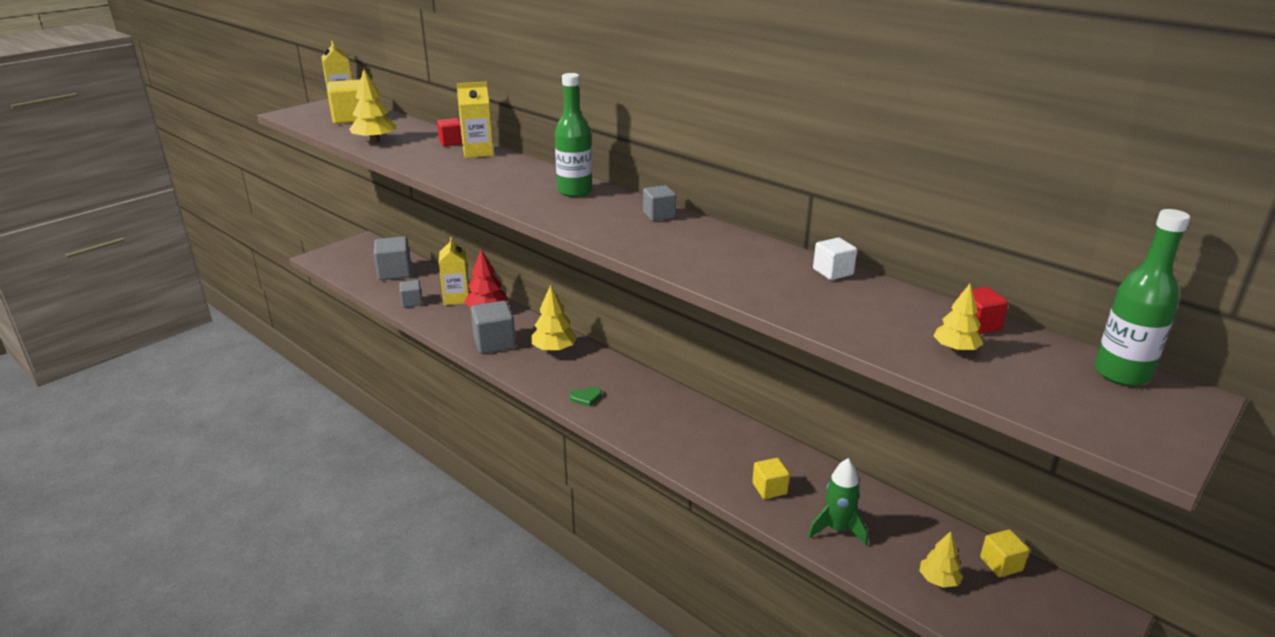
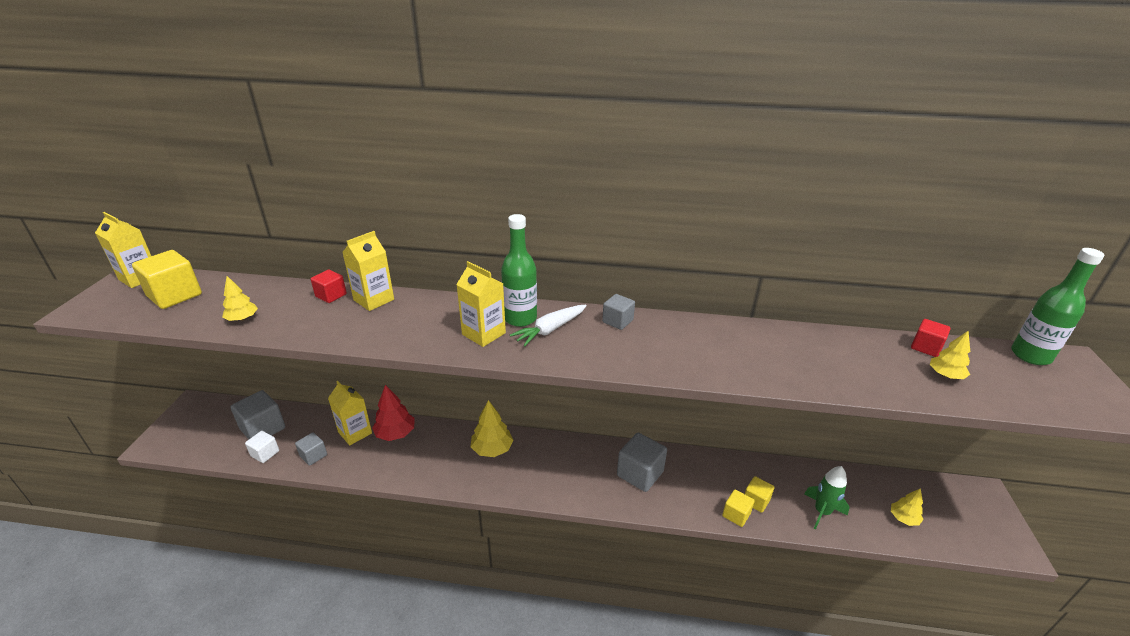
camera: 35 degrees left, 5 degrees up
yellow tree [349,69,397,143] -> yellow tree [222,276,258,321], size x0.63
grey cube [471,301,516,354] -> grey cube moved to [617,433,667,492]
green heart [570,387,602,407] -> none
white cube [813,238,857,280] -> white cube moved to [245,431,279,463]
yellow cube [980,529,1029,577] -> yellow cube moved to [722,490,755,527]
none -> yellow carton [456,261,506,347]
none -> white carrot [510,305,587,347]

